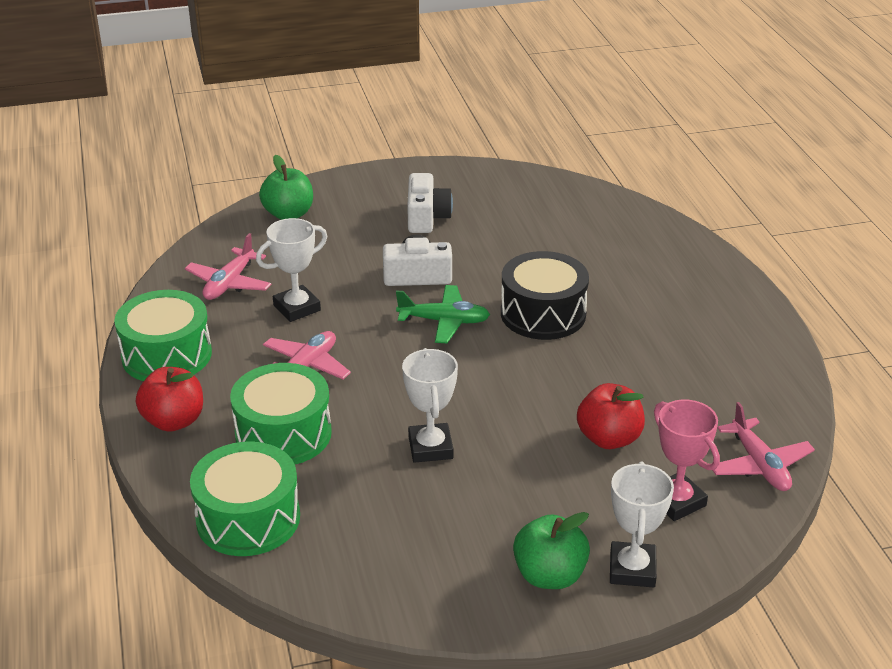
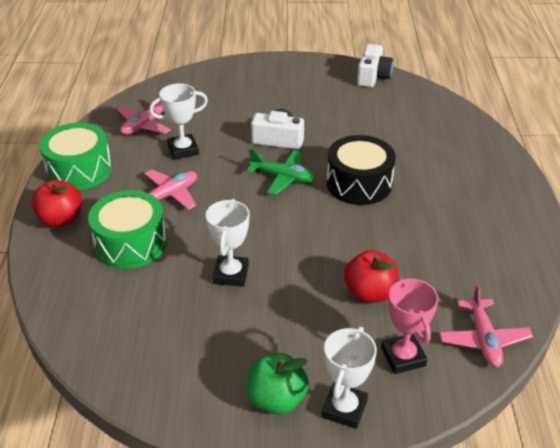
camera: 15 degrees right, 5 degrees up
green drum [190,441,300,556] -> none
green apple [259,155,313,220] -> none
white camera [407,173,453,233] -> white camera moved to [357,44,393,87]

